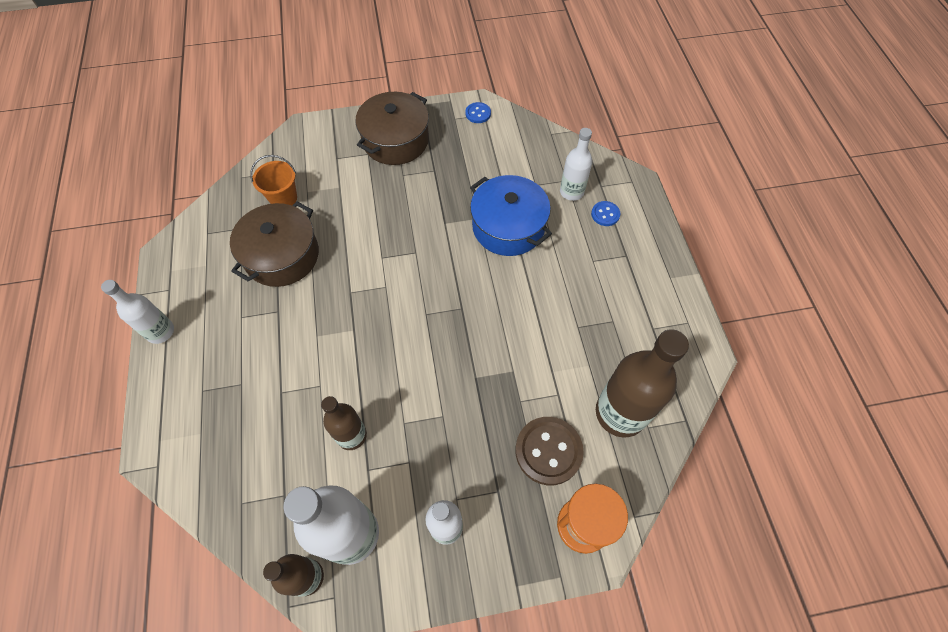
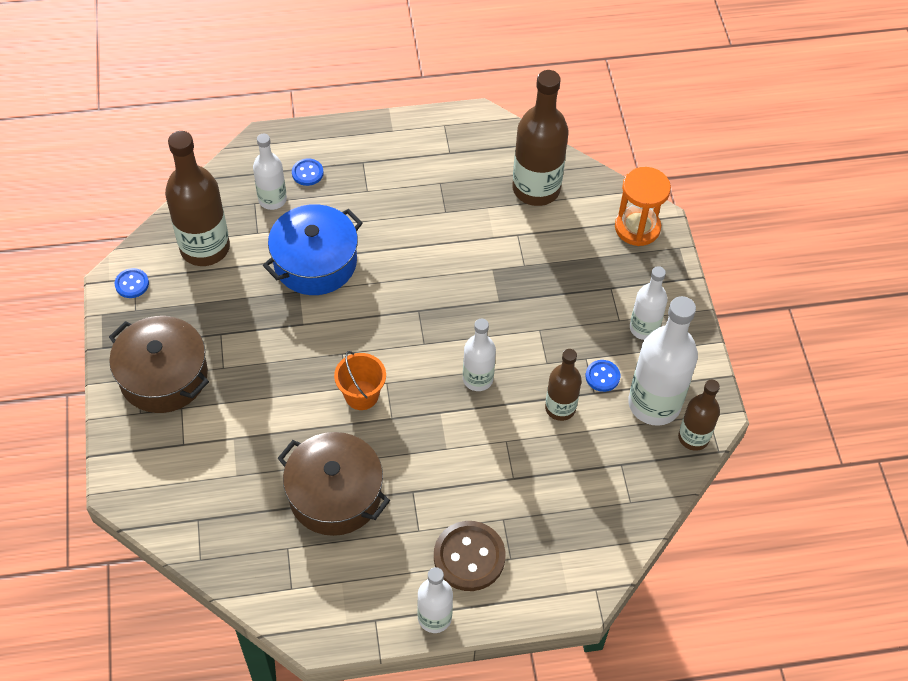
camera: 90 degrees left, 5 degrees down
orange bucket [250,155,297,205] -> orange bucket moved to [334,351,386,410]
brown button [515,417,584,485] -> brown button moved to [434,521,505,591]
none -> brown bottle [165,131,230,266]
none -> white bottle [463,318,496,391]
none -> blue button [586,360,620,392]

